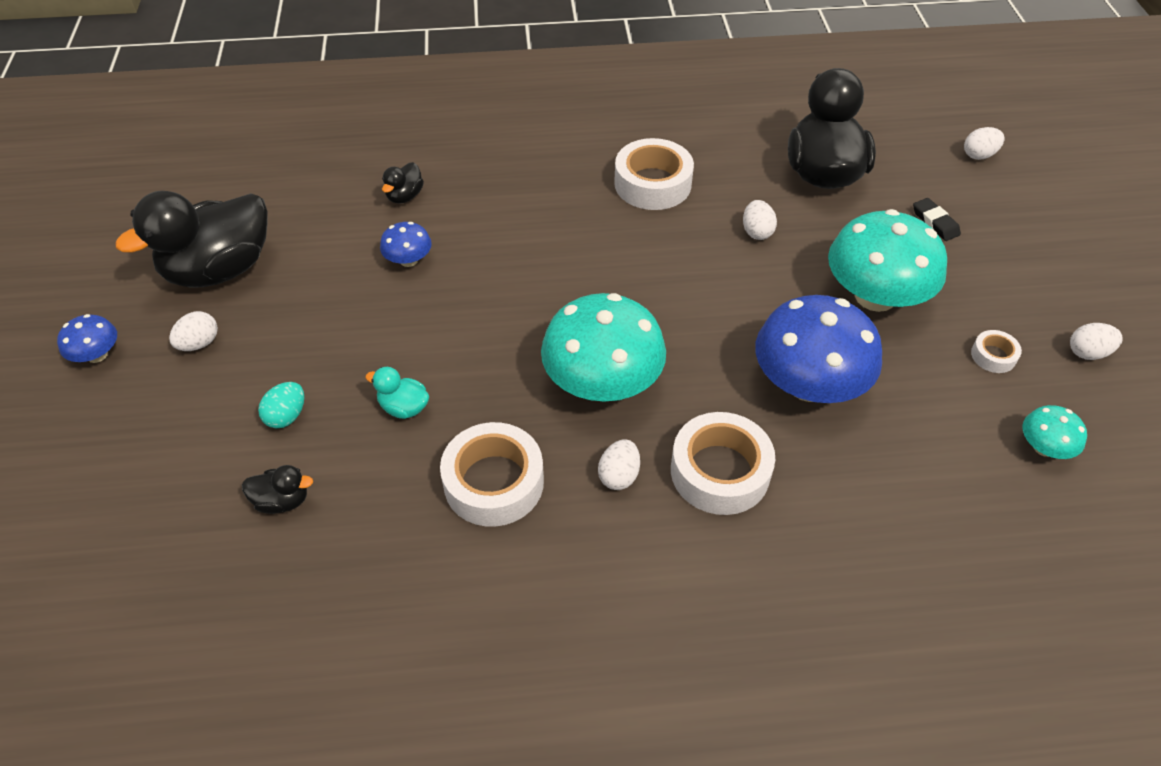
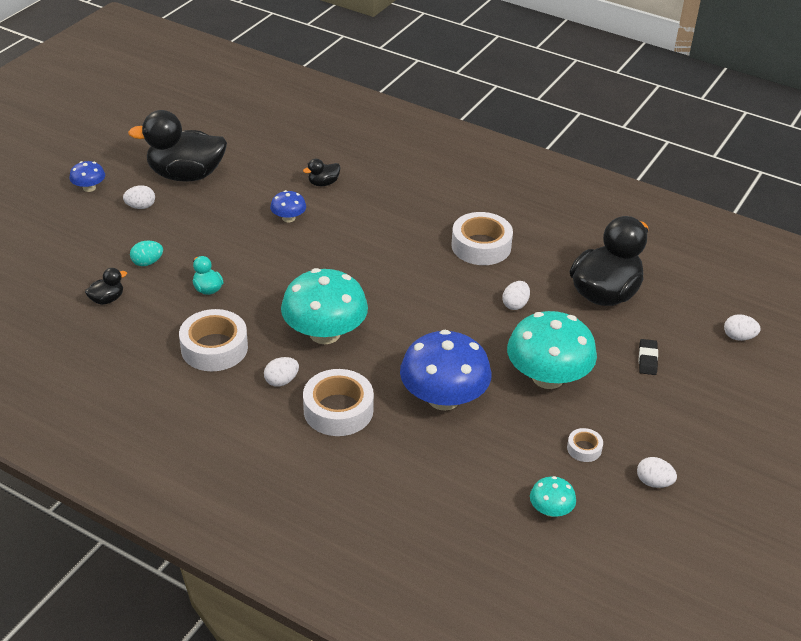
camera: 35 degrees right, 10 degrees down
black duck [242,465,313,514] -> black duck turned 75 degrees counterclockwise [85,268,127,305]

